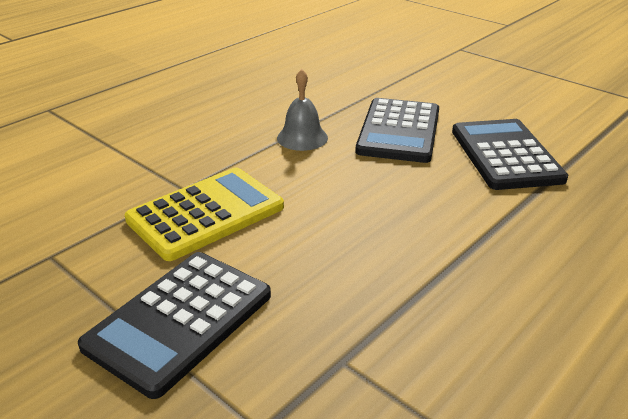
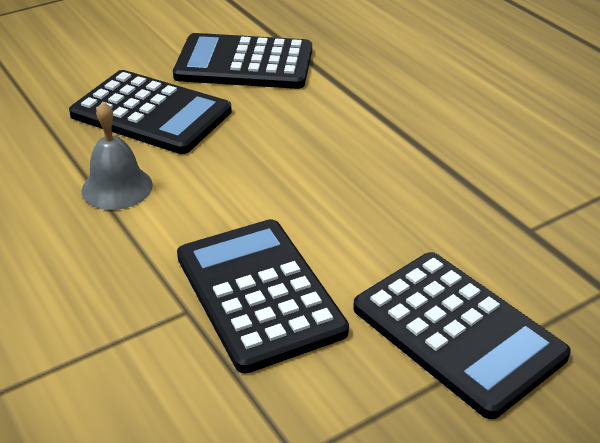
camera: 75 degrees left, 5 degrees up
yellow calculator [125,167,284,261] -> black calculator [177,219,349,373]

